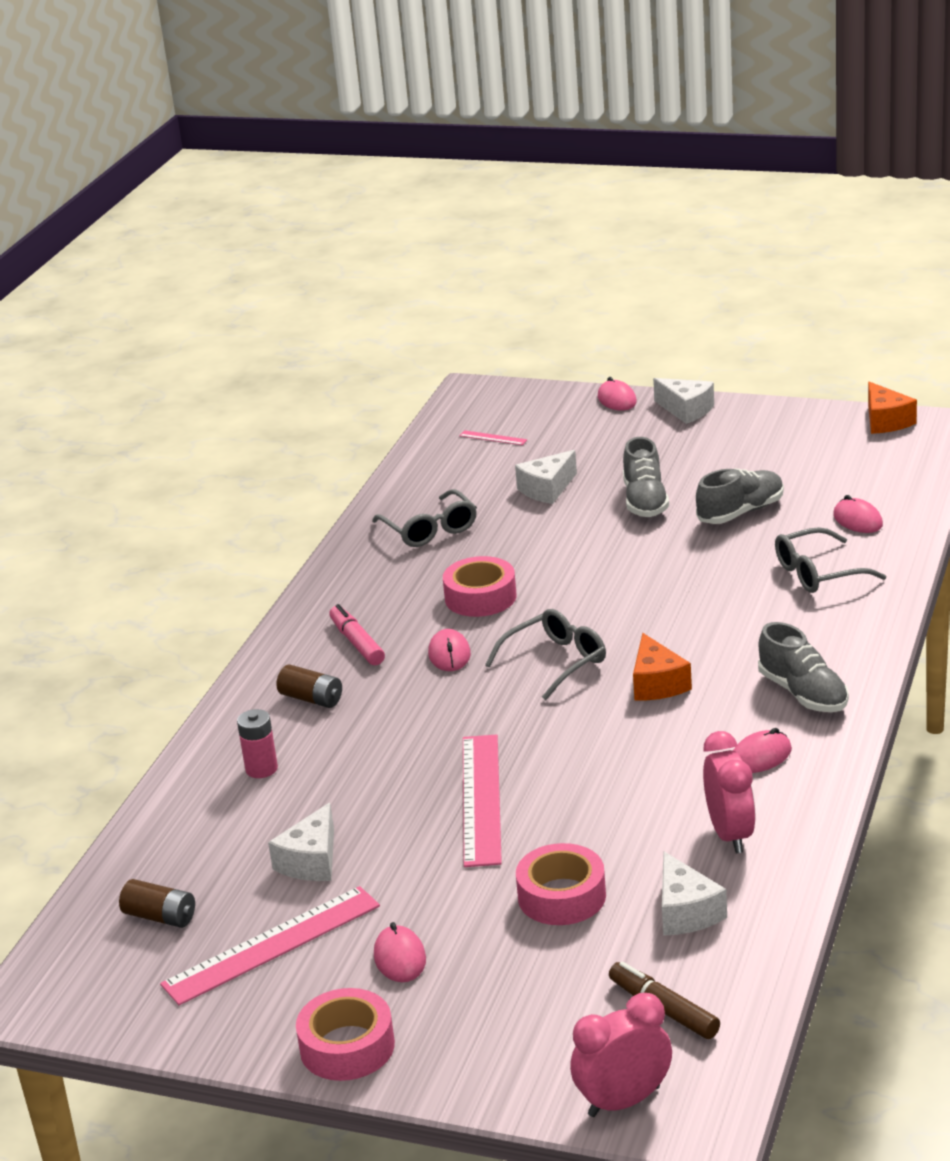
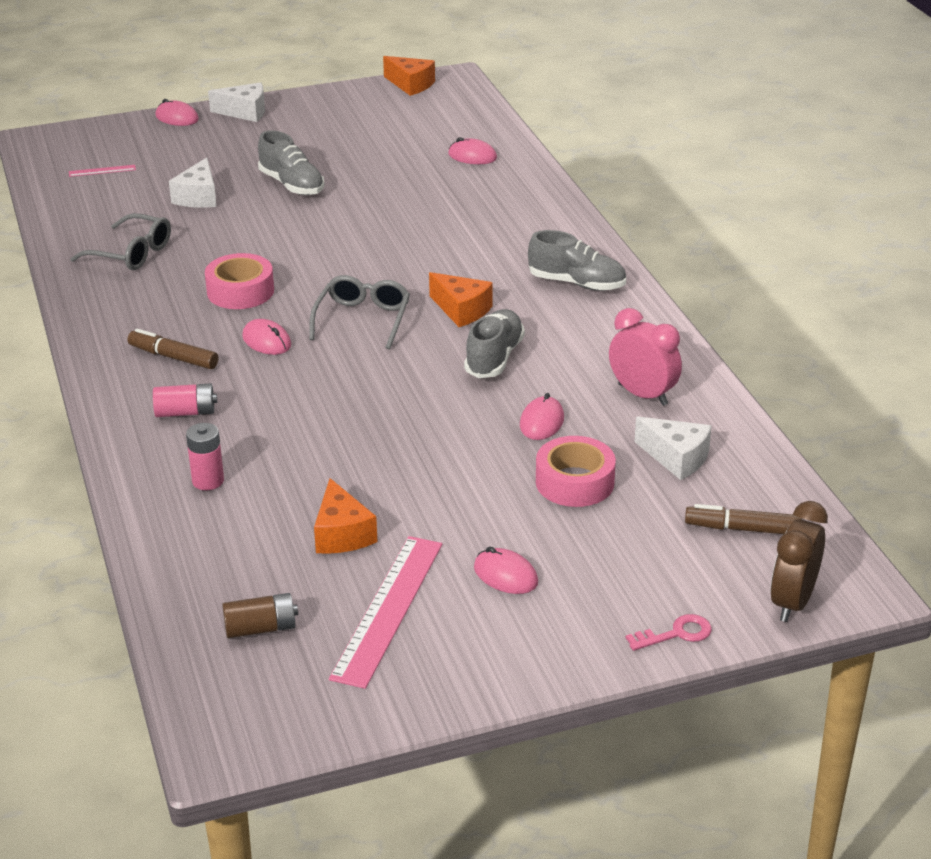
camera: 40 degrees left, 5 degrees up
white cheese [268,803,334,881] -> orange cheese [314,478,378,554]
brown battery [276,665,342,708] -> pink battery [153,383,217,417]
pink tape [296,988,395,1081] -> none
pink marker [329,604,385,665] -> brown marker [128,329,218,369]
pink ruler [463,734,502,867] -> none
pink clock [570,993,672,1117] -> brown clock [770,501,828,622]
grey shoe [696,469,784,524] -> grey shoe moved to [464,309,525,378]
pink mouse [733,728,792,773] -> pink mouse moved to [520,393,564,440]
grey glasses [775,527,886,593] -> none
none -> pink key [626,614,712,651]

